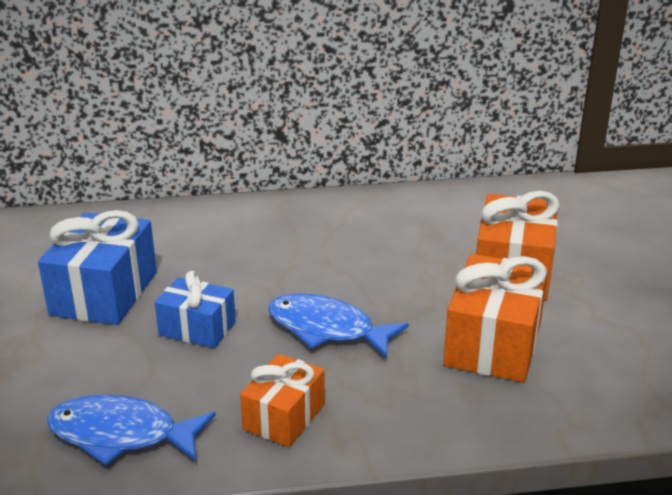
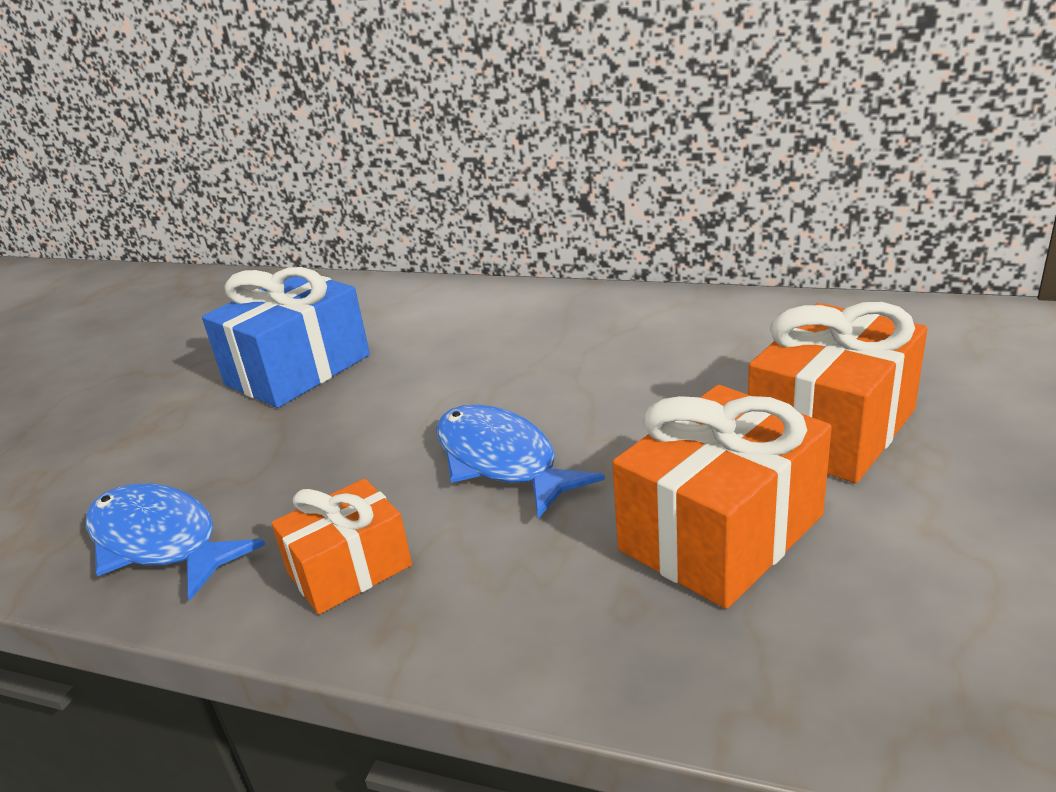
camera: 30 degrees right, 0 degrees up
blue gift [155,271,236,348] -> none

